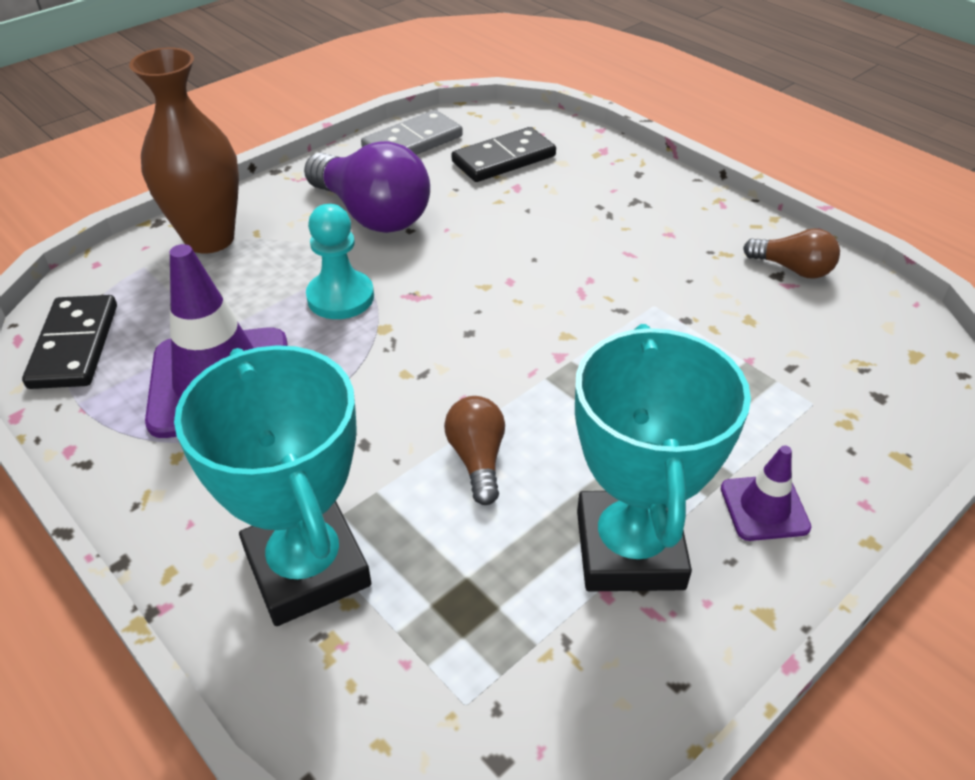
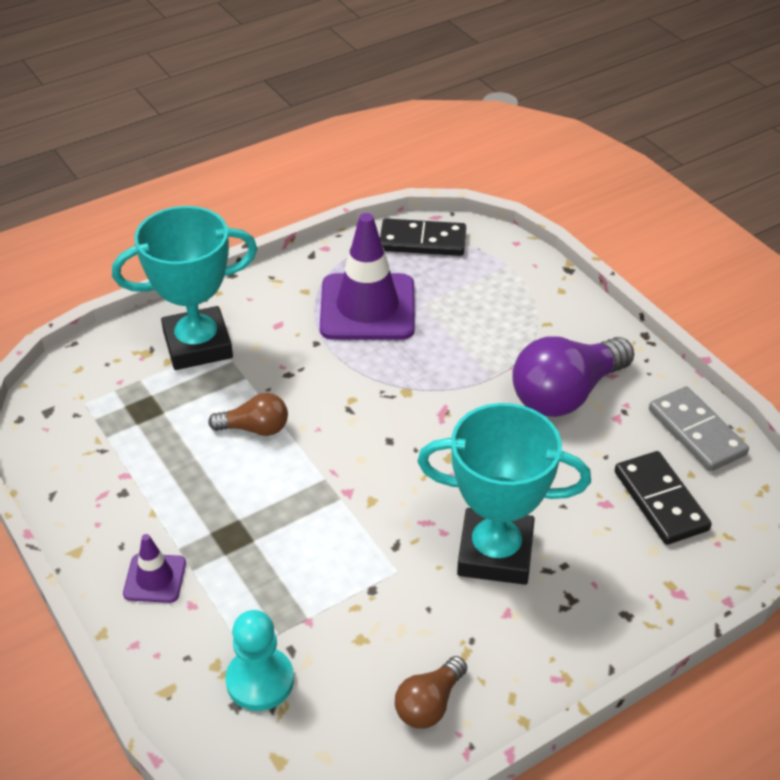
camera: 100 degrees right, 0 degrees up
brown vase [129,48,239,254] -> none
turquoise pawn [306,204,374,319] -> turquoise pawn moved to [226,610,294,711]
turquoise trophy [575,324,751,592] -> turquoise trophy moved to [417,403,591,585]

